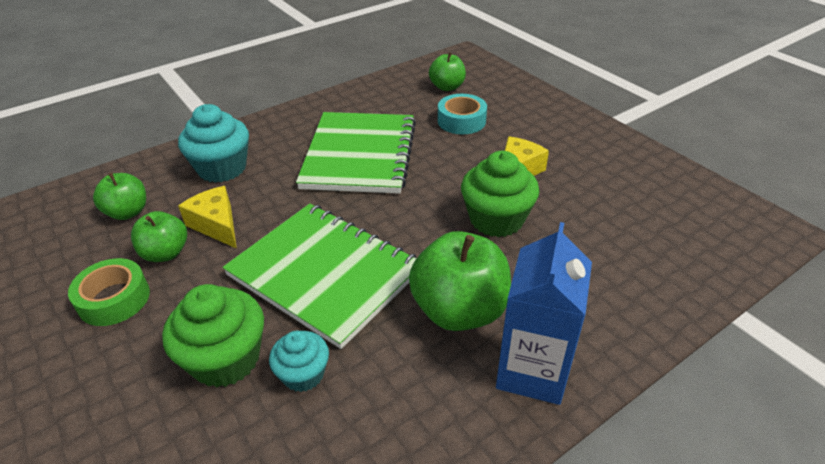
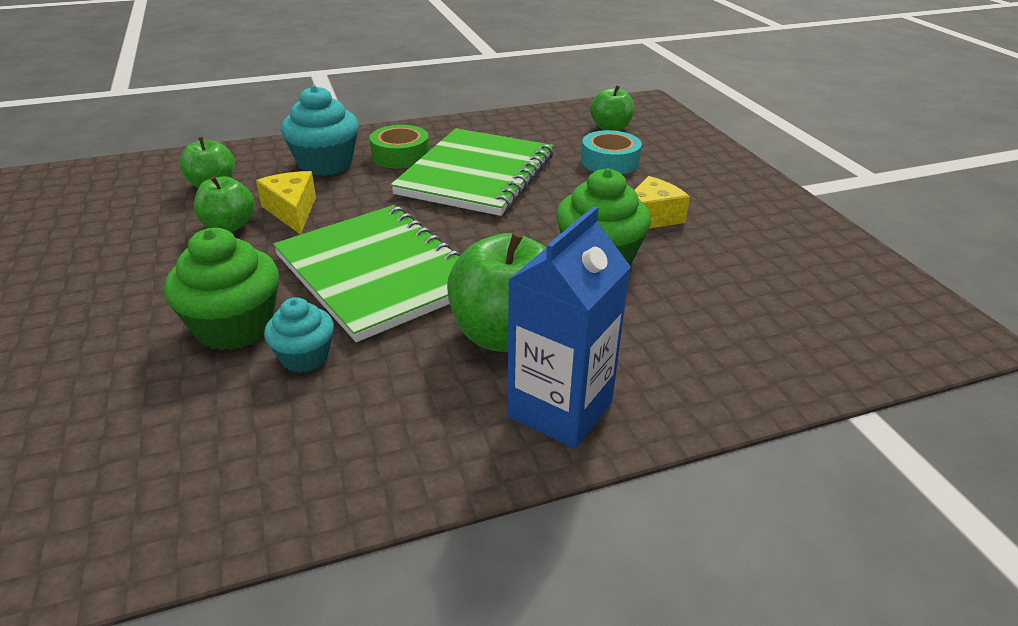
camera: 15 degrees right, 5 degrees down
green tape [68,258,150,326] -> green tape moved to [370,125,429,169]

